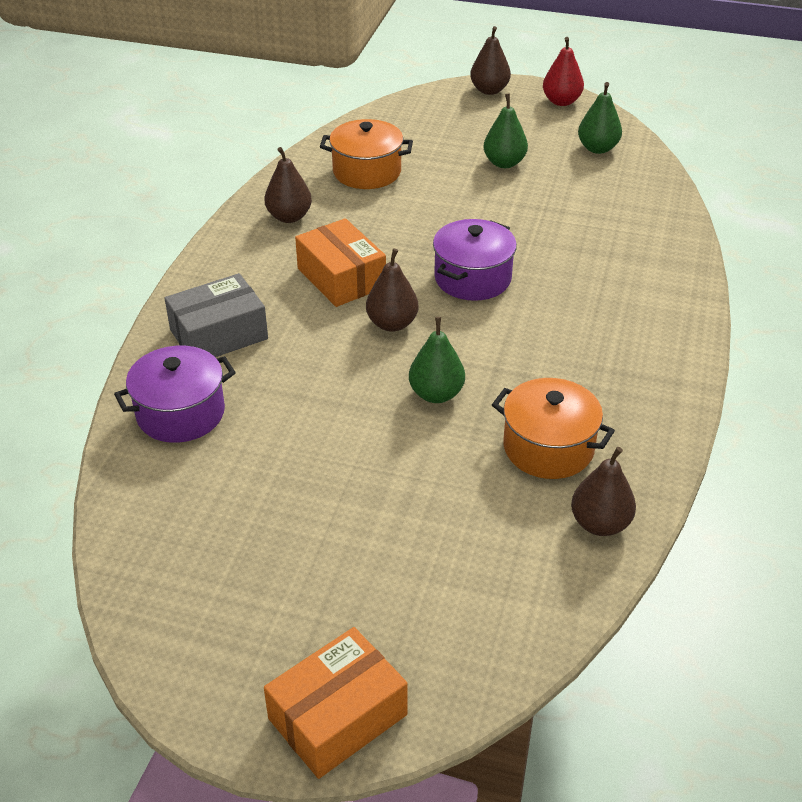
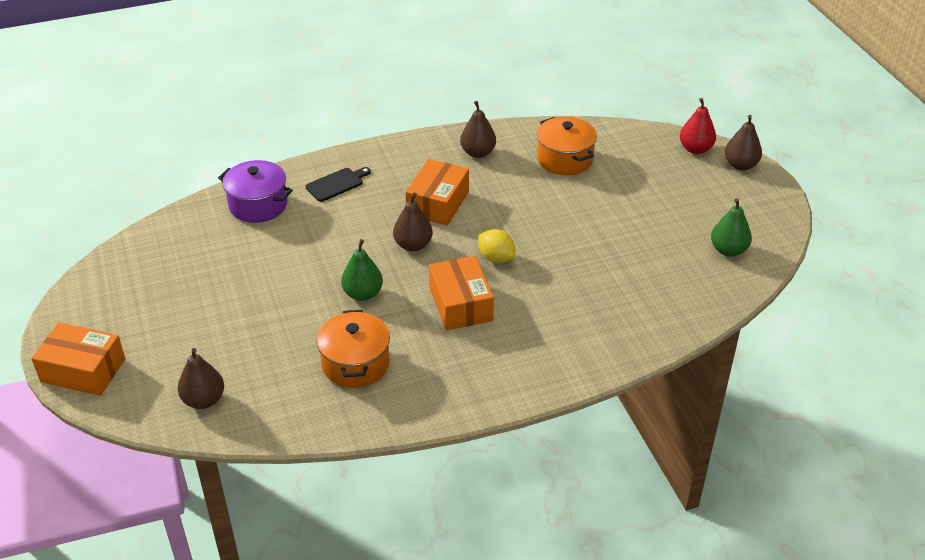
camera: 55 degrees right, 0 degrees up
grey box [165,273,268,357] -> black cutting board [306,167,371,202]
purple pot [433,219,517,301] -> yellow lemon [478,229,515,263]
green pear [484,94,528,168] -> none
red pear [543,37,584,106] -> red pear moved to [680,98,716,154]
brown pear [571,447,636,536] -> brown pear moved to [178,348,224,409]
none -> orange box [429,256,494,331]

